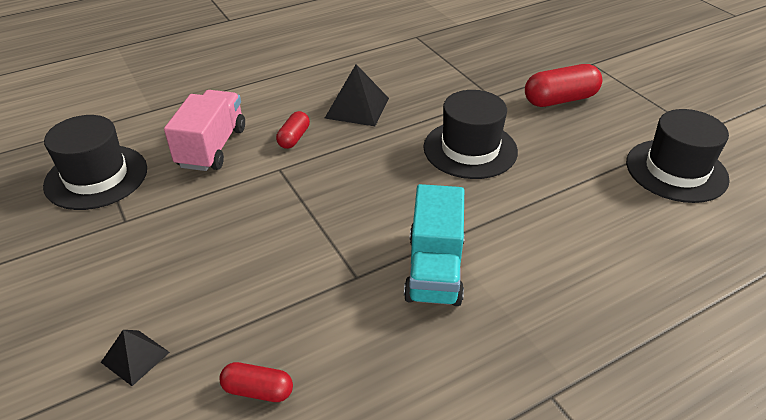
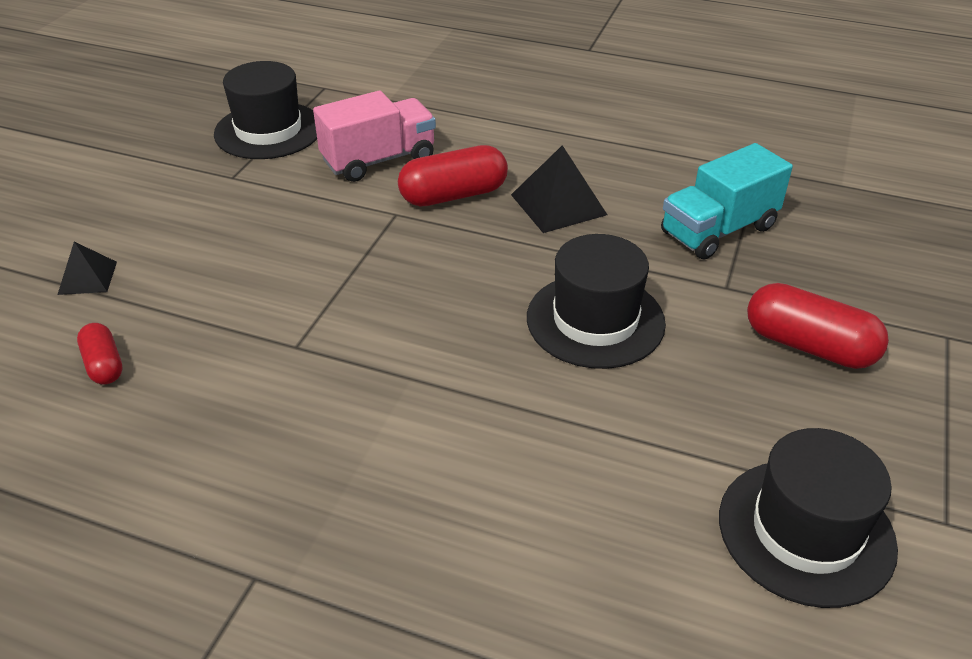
camera: 50 degrees right, 0 degrees up
red capsule [276,111,310,149] -> red capsule [398,145,508,206], size x1.75
turquoise truck [404,184,465,306] -> turquoise truck moved to [661,143,793,260]

